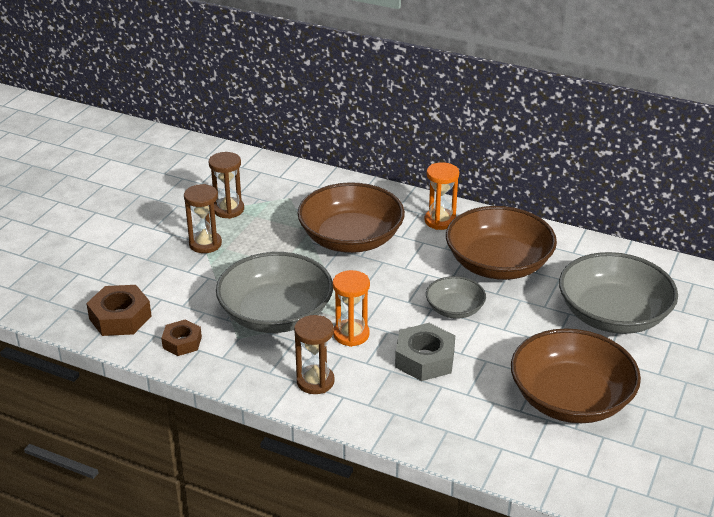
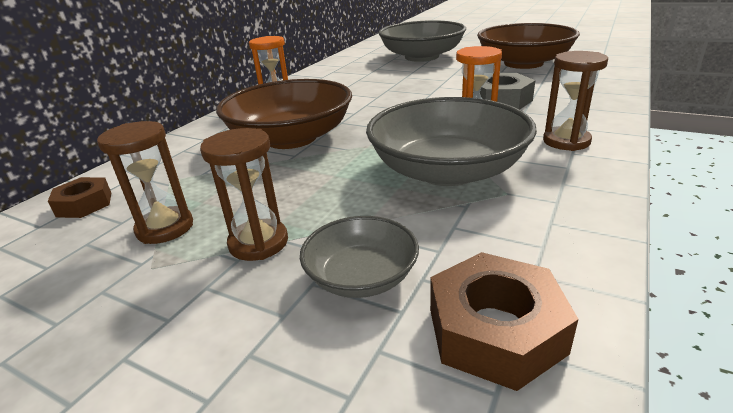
camera: 85 degrees left, 5 degrees down
brown nut [161,319,202,356] -> brown nut moved to [48,177,111,218]
grey bowl [426,276,486,319] -> grey bowl moved to [300,216,419,298]
brown bowl [446,206,557,280] -> none

